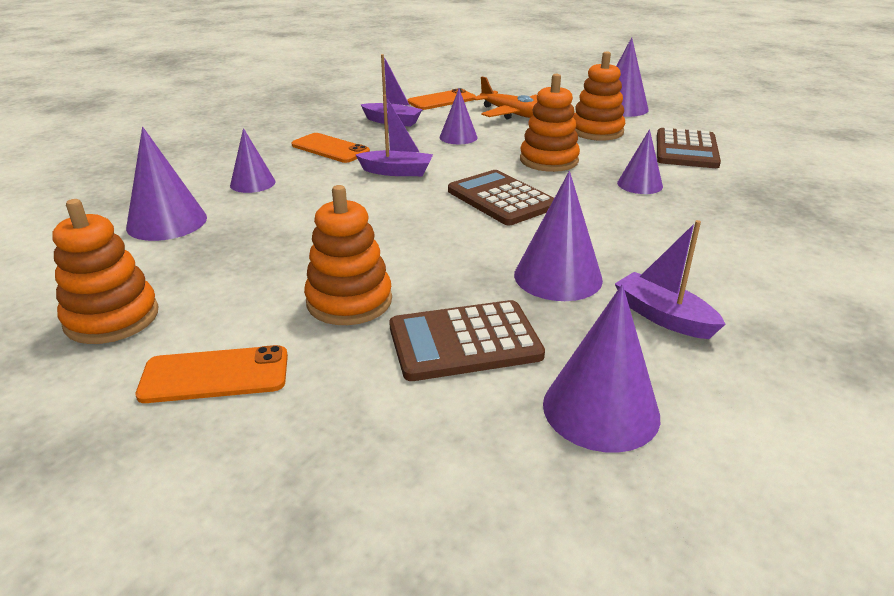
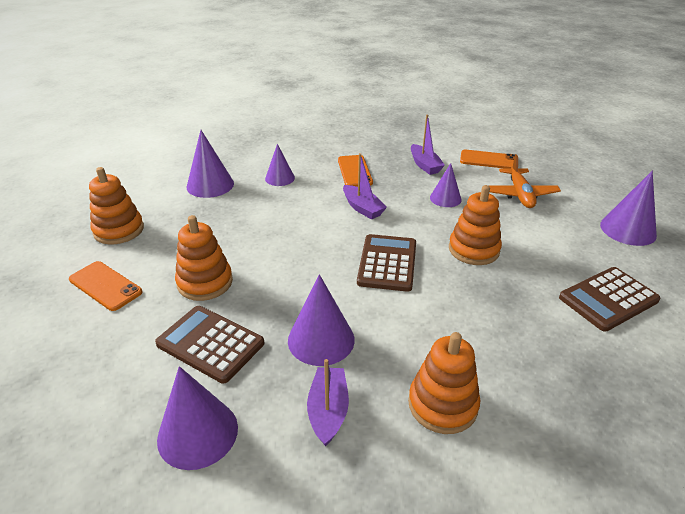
camera: 45 degrees right, 5 degrees up
orange stacking toy [573,51,625,141] -> orange stacking toy moved to [408,332,480,434]
purple cone [617,129,663,194] -> none

